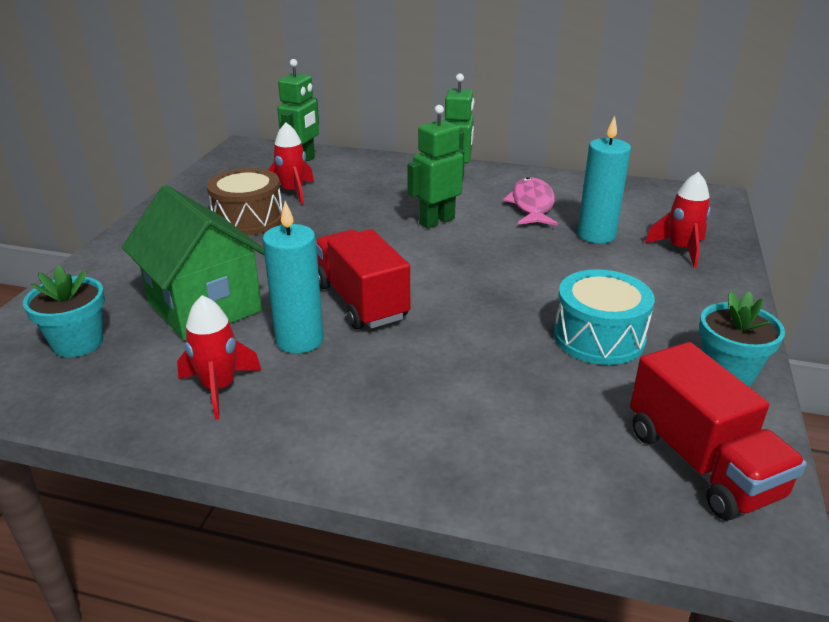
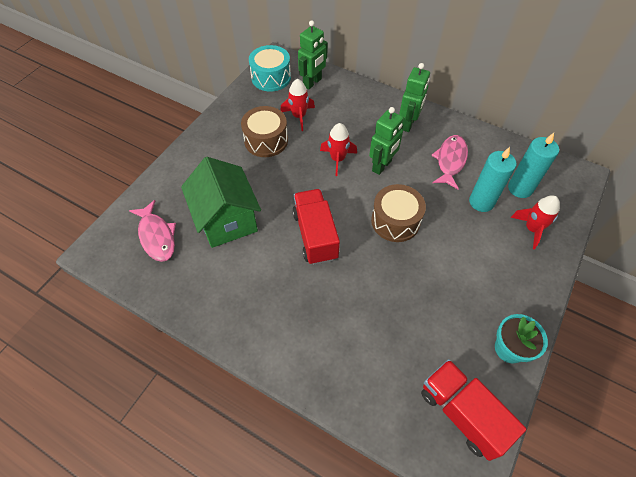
camera: 15 degrees right, 25 degrees up
turquoise flower pot [23,265,105,357] -> pink fish [129,200,176,262]
red rocket [177,295,262,420] -> red rocket moved to [320,123,357,176]
turquoise candle [263,201,324,354] -> turquoise candle moved to [508,133,559,198]
green robot [407,105,464,229] -> green robot turned 150 degrees clockwise [369,107,403,175]
turquoise drum [554,269,655,365] -> turquoise drum moved to [249,45,291,92]
red truck [630,342,807,520] -> red truck turned 150 degrees clockwise [421,359,527,461]
none -> brown drum [371,184,426,242]

